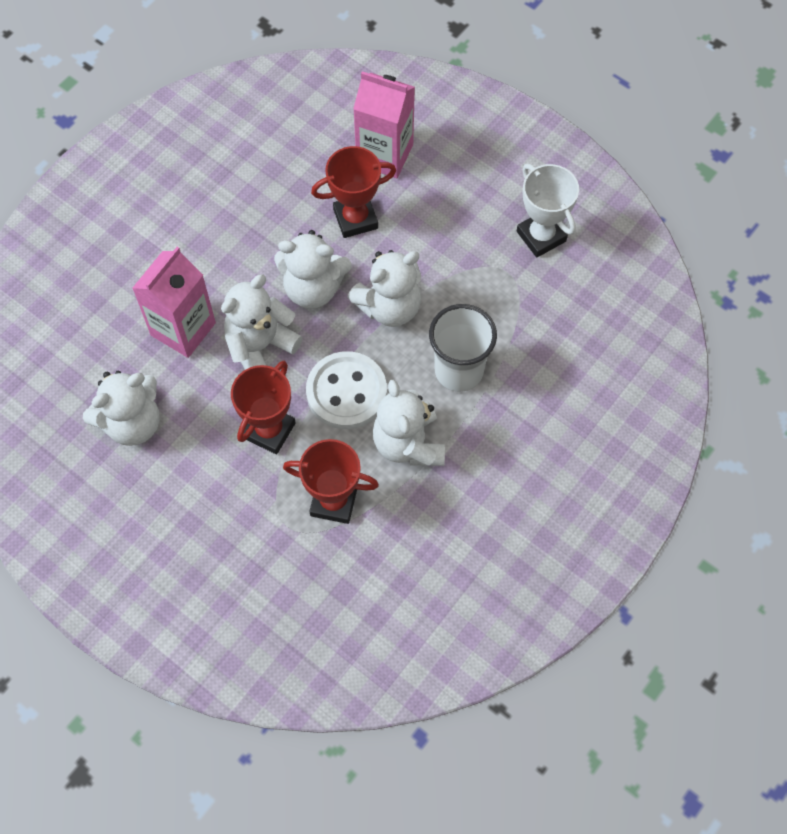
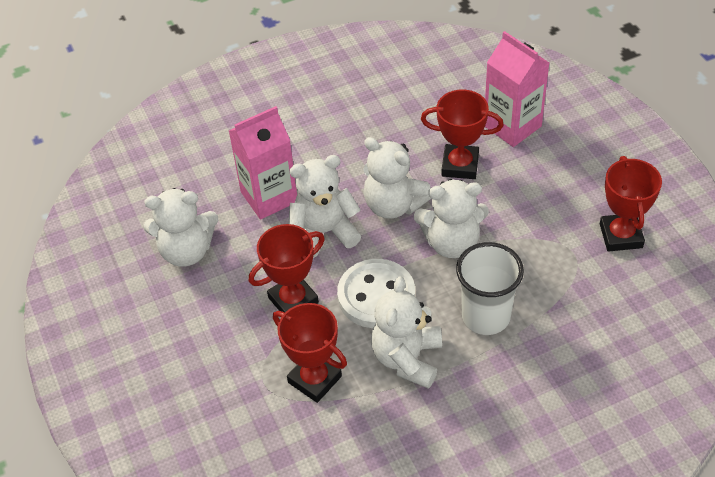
camera: 30 degrees right, 15 degrees down
white trophy [517,164,579,258] -> red trophy [600,156,662,252]

